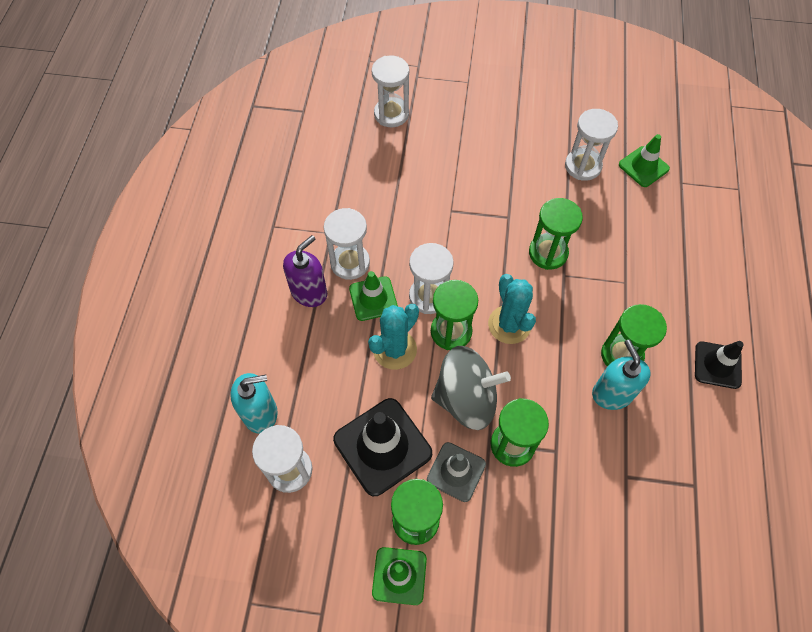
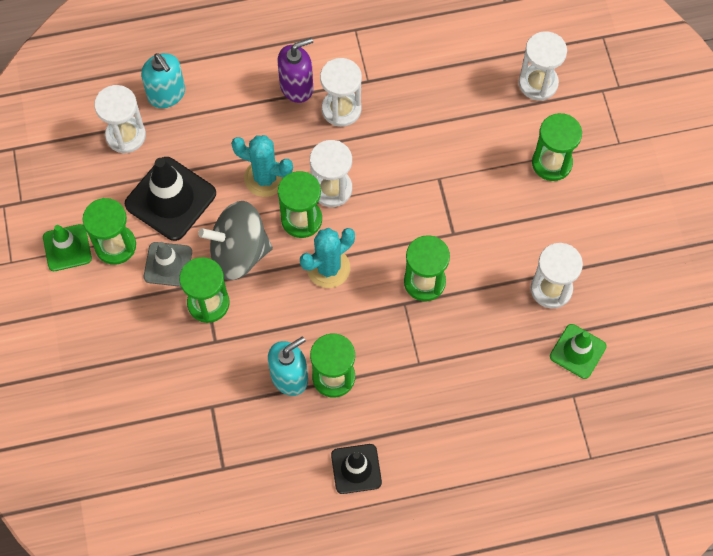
camera: 70 degrees right, 5 degrees up
purple soap dispenser [283,235,327,307] -> purple soap dispenser turned 45 degrees counterclockwise [277,38,313,103]
green traffic cone [349,271,398,321] -> none
grey spinning top [431,346,511,430] -> grey spinning top turned 105 degrees clockwise [198,201,273,280]
none -> green hourglass [532,113,582,181]

